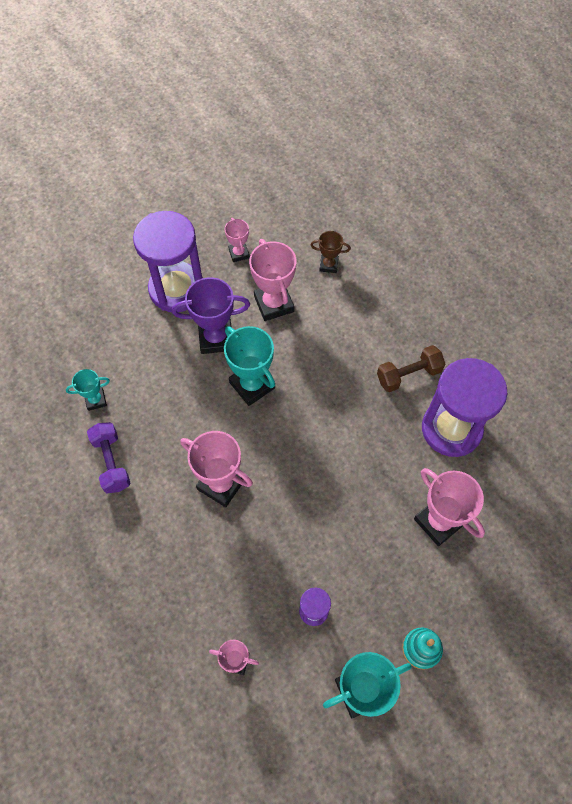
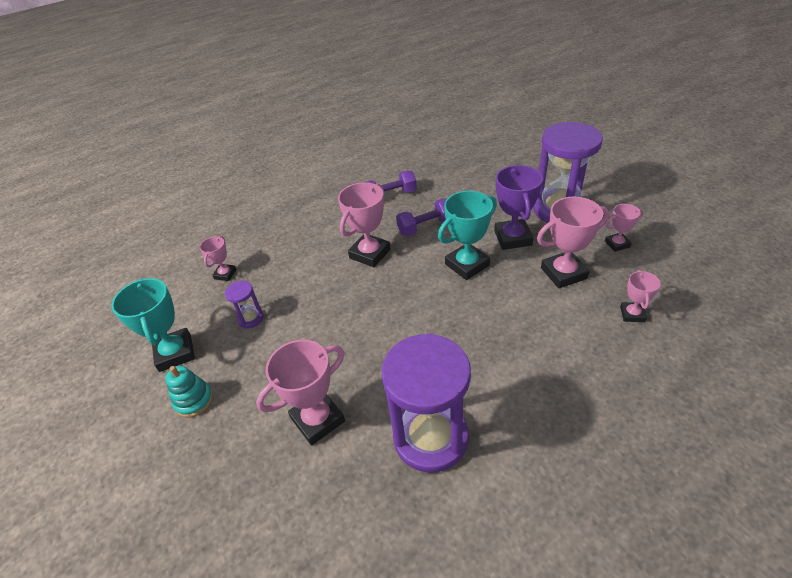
camera: 95 degrees right, 20 degrees down
turquoise trophy [66,369,110,411] -> none
brown trophy [311,231,351,273] -> pink trophy [620,270,661,322]
brown dumbbell [377,345,445,392] -> none
none -> purple dumbbell [396,198,446,236]

